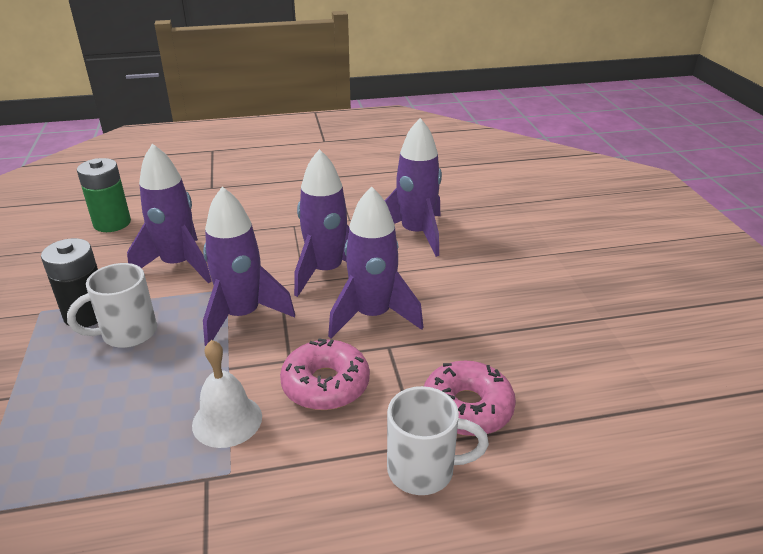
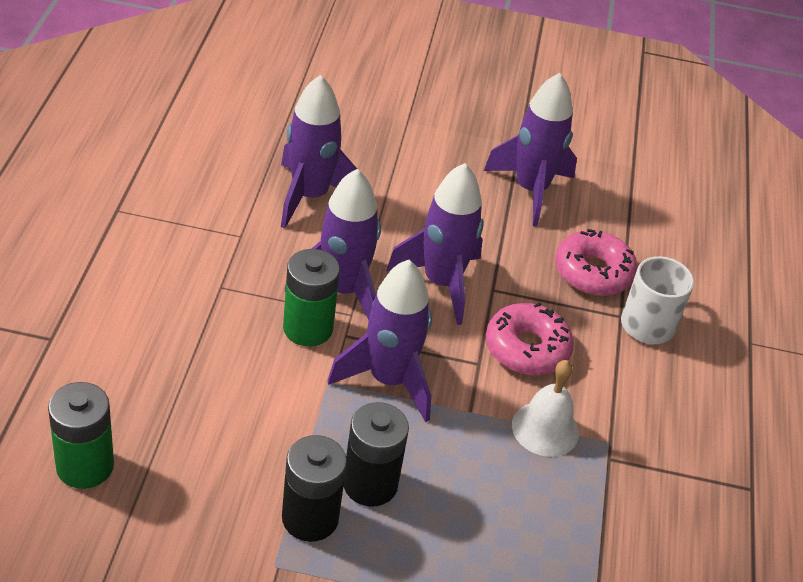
camera: 75 degrees left, 10 degrees up
white mug [67,263,157,348] -> black battery [343,402,409,507]
purple rocket [127,144,211,283] -> purple rocket moved to [484,73,577,227]
none -> green battery [283,249,340,347]

